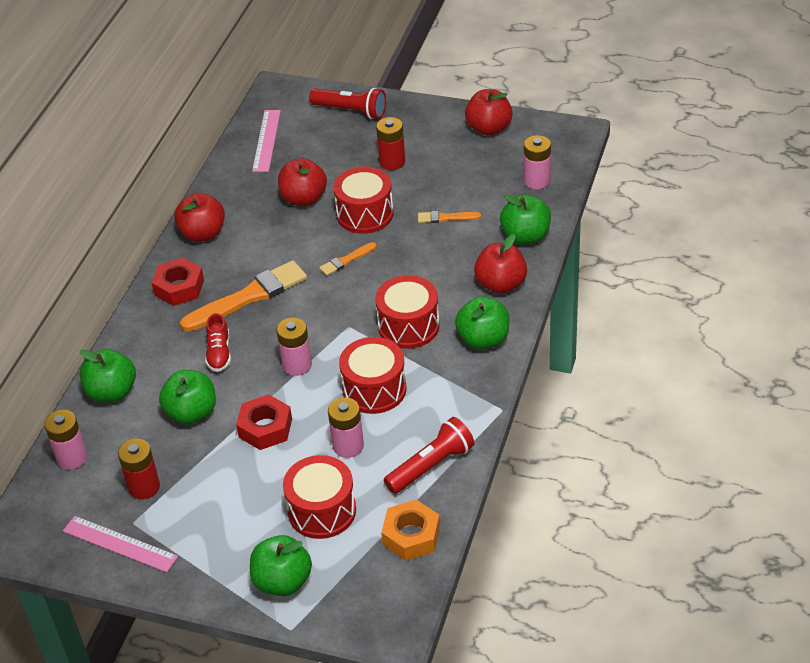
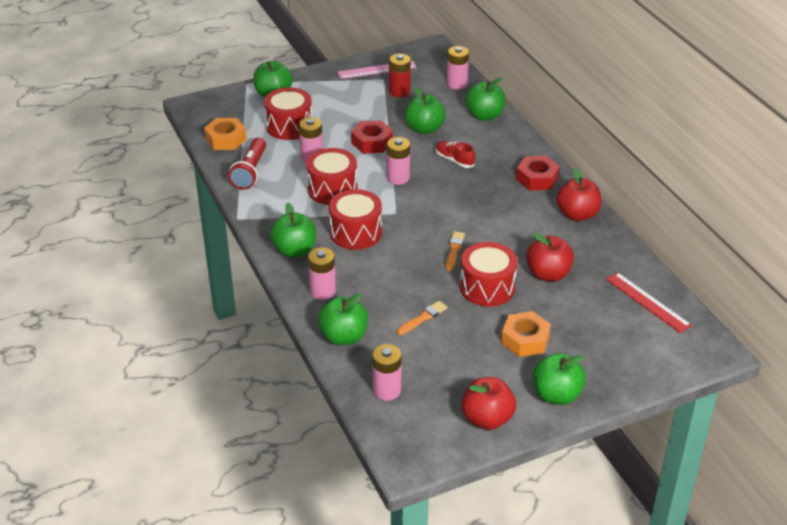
camera: 135 degrees right, 5 degrees down
orange brush [180,260,307,332] -> none
pink ruler [252,110,281,172] -> red ruler [606,272,692,333]
red flashlight [309,88,386,119] -> none
red battery [376,117,405,170] -> orange nut [501,311,551,357]
red apple [474,234,527,294] -> pink battery [308,247,336,300]
none -> green apple [533,353,586,405]

